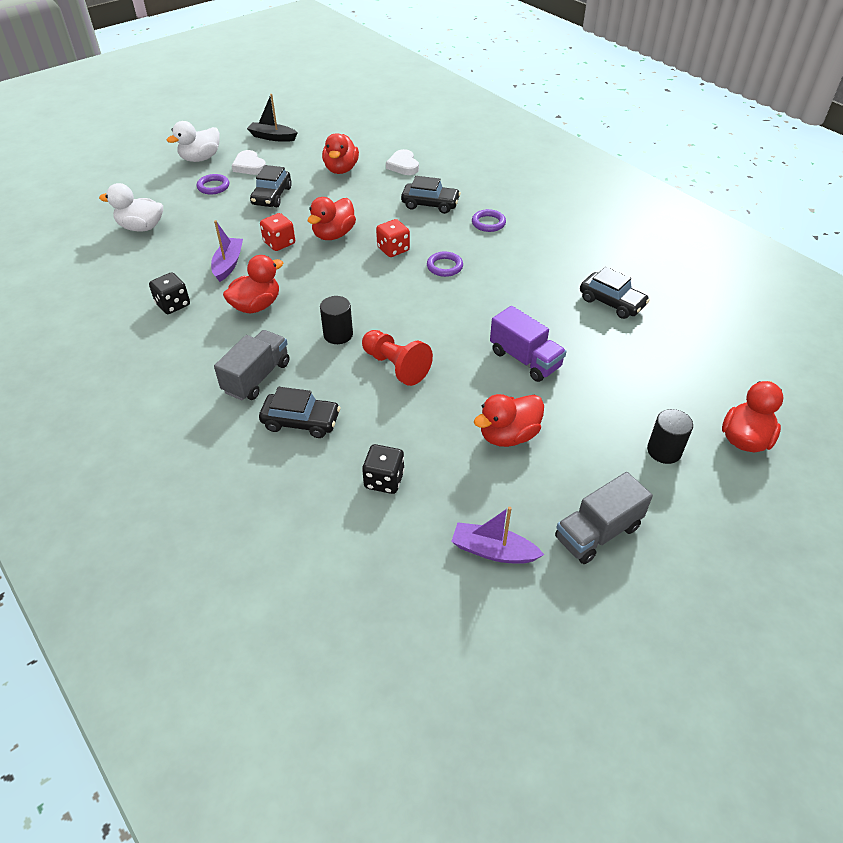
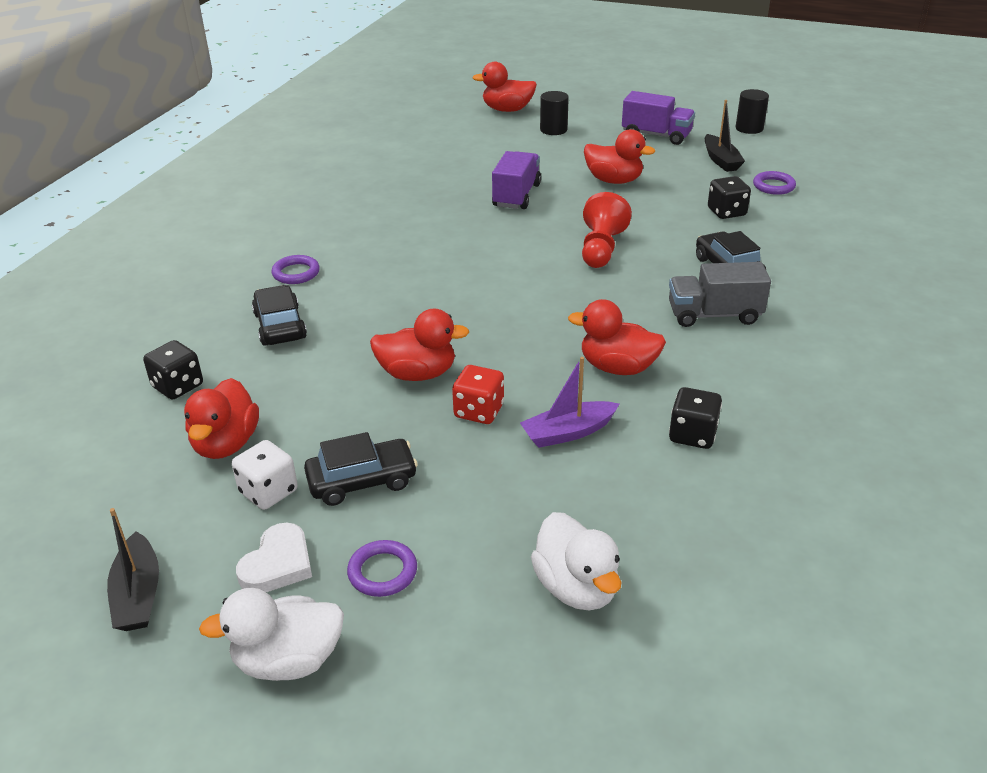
camera: 120 degrees left, 10 degrees down
white duck [167,121,220,162] -> white duck turned 150 degrees clockwise [199,588,344,681]
black cylinder [320,296,353,344] -> black cylinder moved to [736,89,769,134]
red duck [322,133,359,174] -> red duck turned 120 degrees clockwise [184,378,259,459]
red dice [376,219,410,257] -> none
white heart [386,149,419,175] -> black dice [143,340,203,400]
purple ring [427,252,463,277] -> purple ring moved to [753,171,796,195]
purple boat [451,507,544,564] -> black boat [705,100,745,172]
grey truck [555,472,653,564] -> purple truck [622,91,695,145]
black car [580,267,650,319] -> none
none -> white dice [232,440,298,510]

